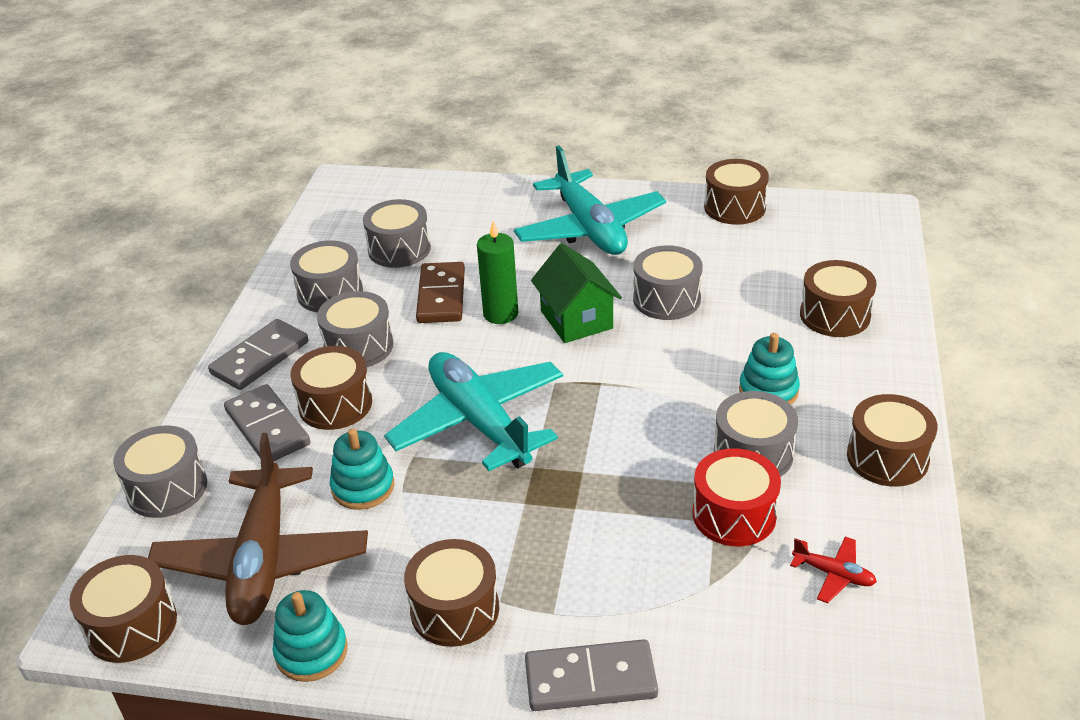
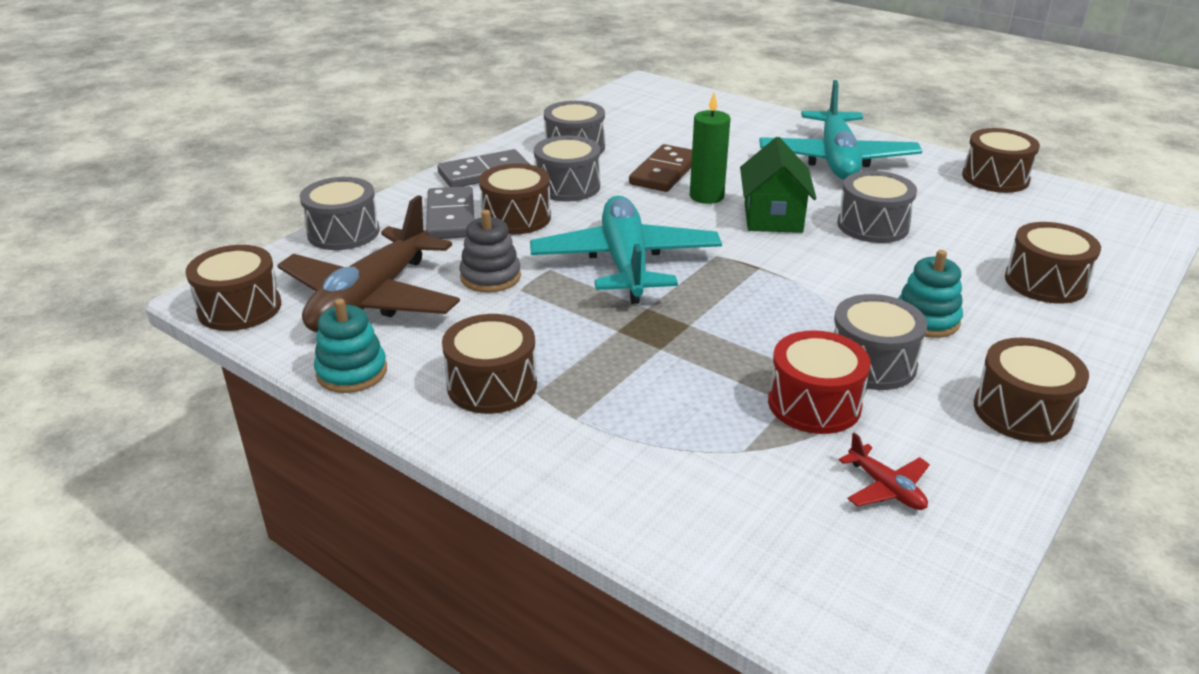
camera: 25 degrees right, 5 degrees down
turquoise stacking toy [330,429,394,510] -> grey stacking toy [459,210,521,293]
grey drum [363,199,431,268] -> none
grey domino [525,639,658,711] -> none

